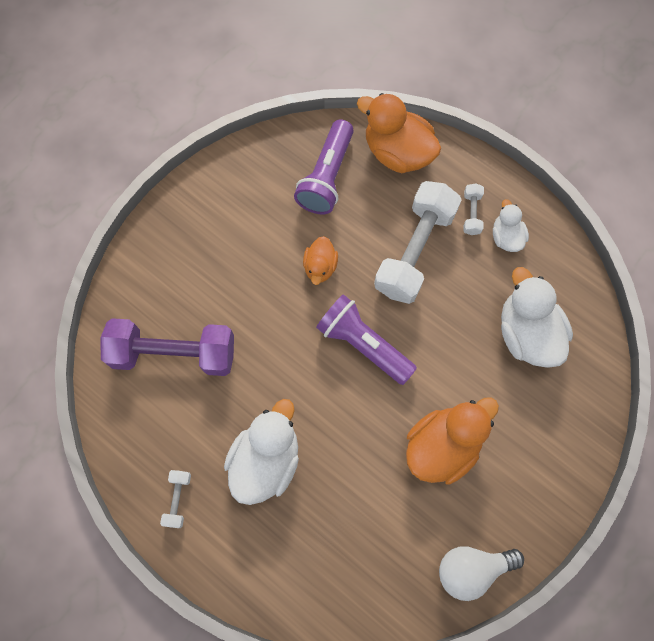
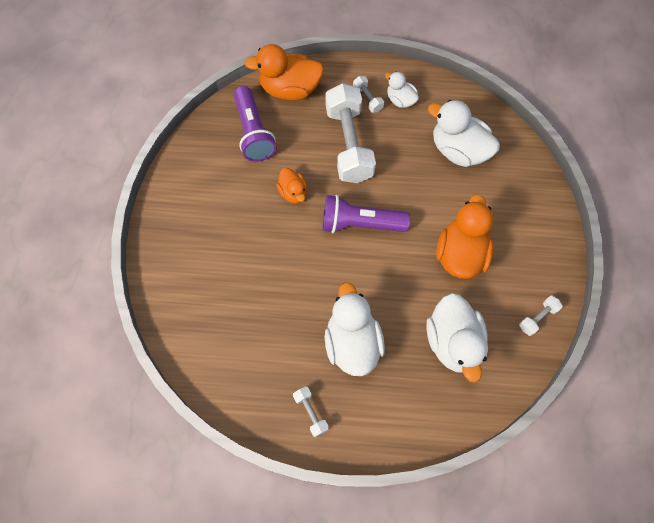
camera: 35 degrees left, 5 degrees down
purple dumbbell [100,318,234,376] -> none
white light bulb [439,546,524,601] -> white dumbbell [519,296,563,336]
none -> white duck [426,293,488,382]

